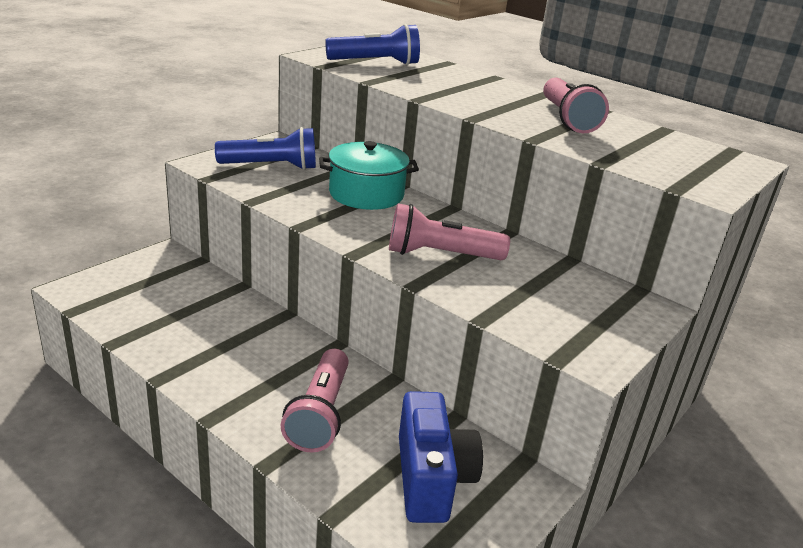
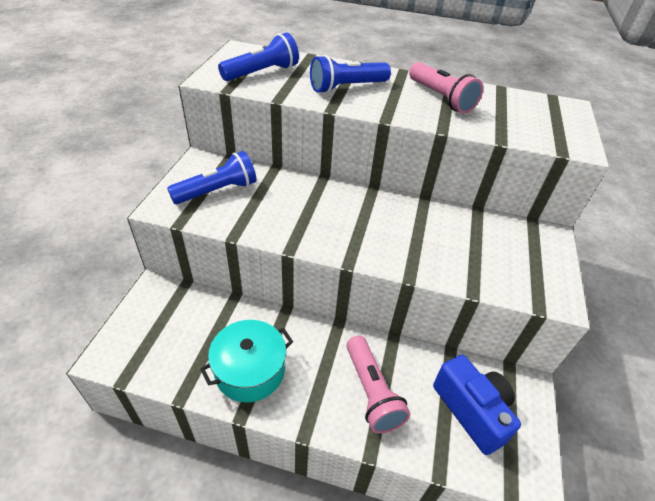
camera: 25 degrees left, 15 degrees up
turquoise pot [319,141,419,210] -> turquoise pot moved to [200,320,293,402]
pink flashlight [389,203,510,260] -> none
none -> blue flashlight [310,55,391,93]

